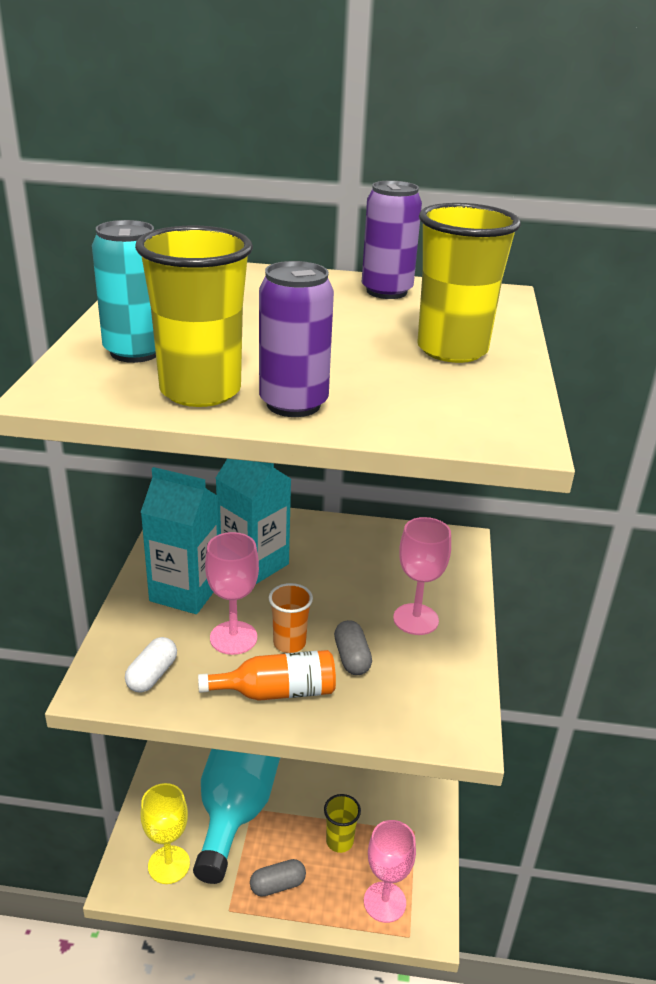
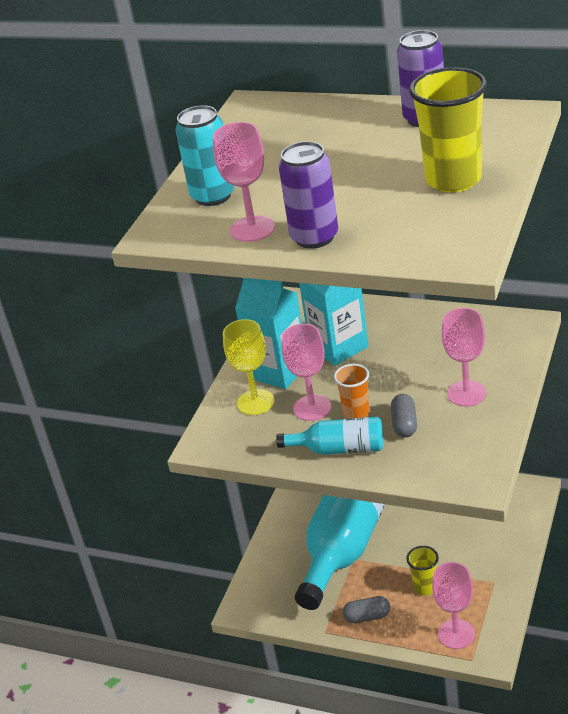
camera: 20 degrees right, 5 degrees up
white capsule [125,637,177,692] -> none
yellow cup [135,226,253,407] -> pink goblet [213,122,275,242]
yellow goblet [140,783,190,884] -> yellow goblet moved to [223,319,274,415]
orange bottle [198,650,336,701] -> turquoise bottle [276,417,383,455]

